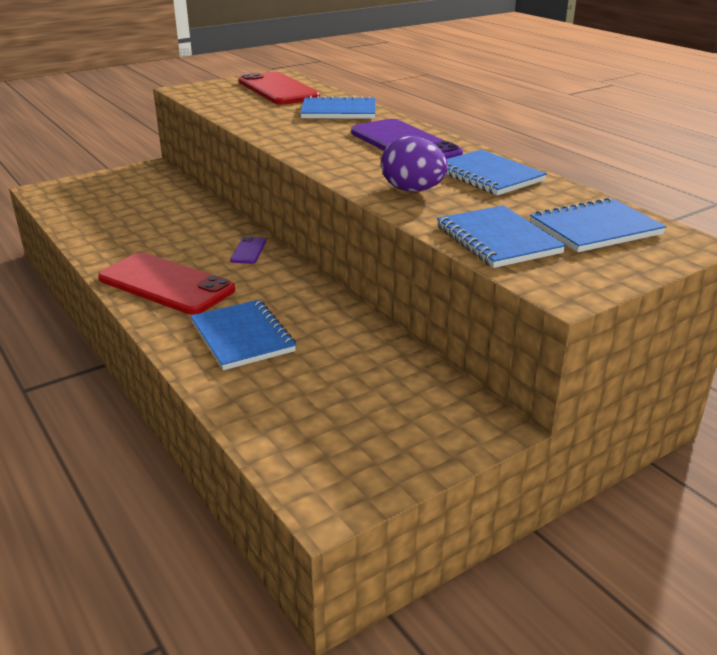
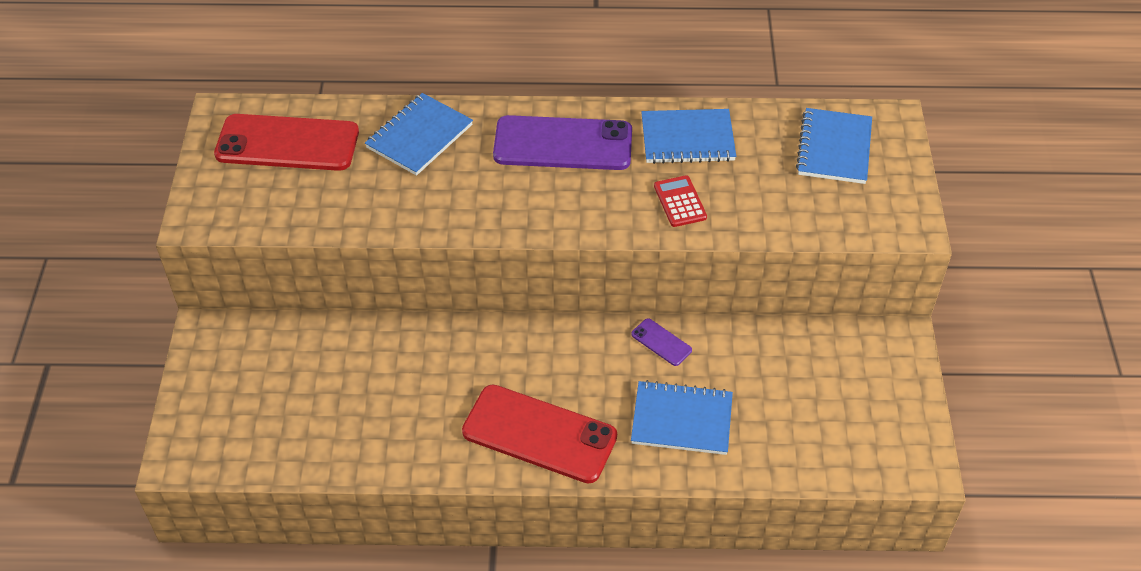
camera: 55 degrees left, 20 degrees up
red phone [98,252,235,315] -> red phone turned 45 degrees clockwise [462,385,617,484]
purple phone [230,236,266,264] -> purple phone moved to [631,318,692,366]
purple egg [381,136,448,192] -> red calculator [654,175,707,227]
blue notebook [437,205,566,268] -> none

